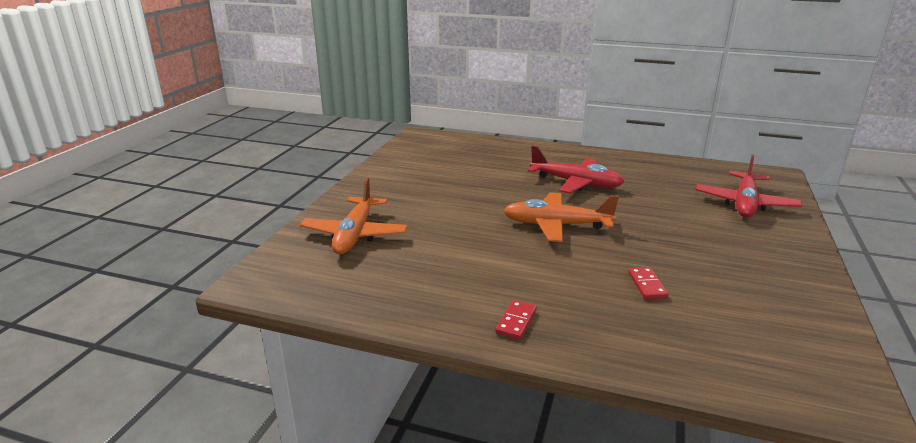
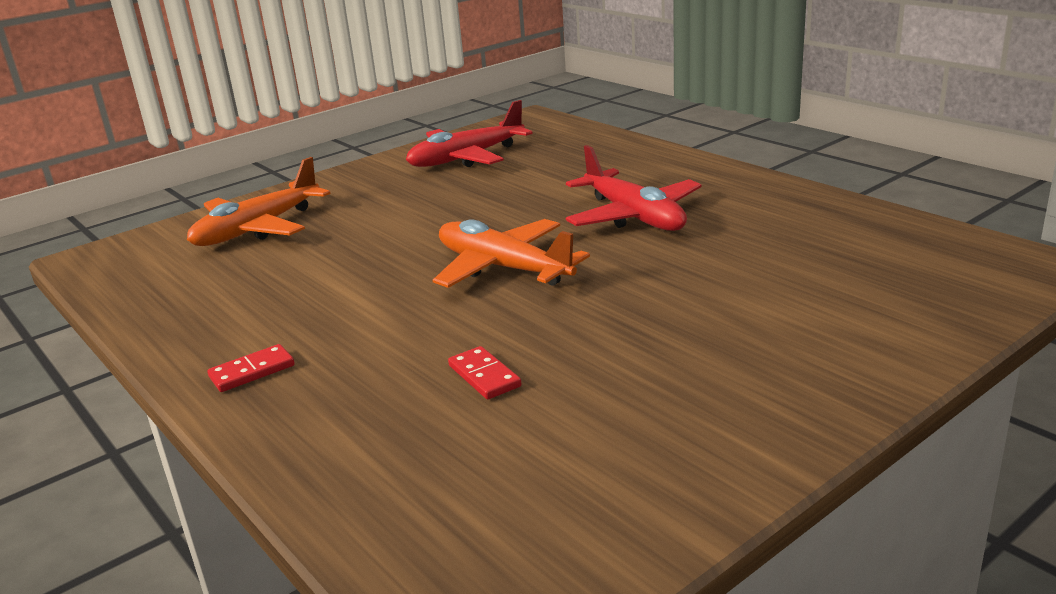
camera: 35 degrees right, 0 degrees up
red domino [628,267,668,299] -> red domino turned 60 degrees counterclockwise [448,346,522,400]
red plane [696,155,802,218] -> red plane moved to [406,100,533,167]

